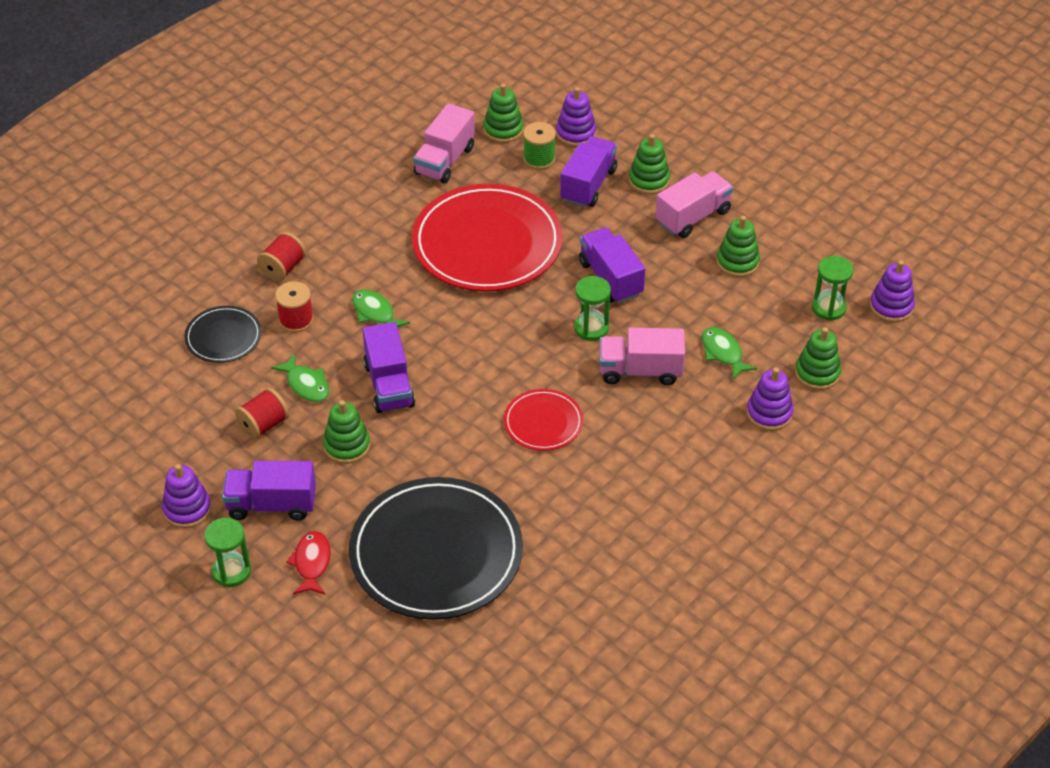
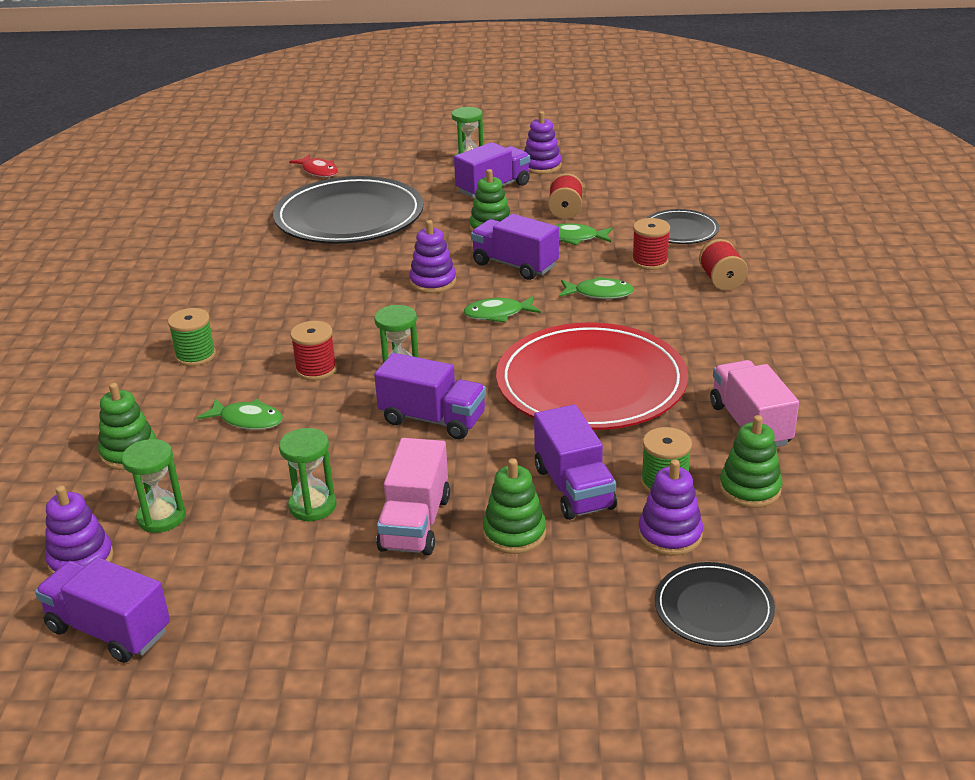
camera: 140 degrees right, 15 degrees down
red fish [286,531,331,595] -> red fish moved to [289,154,338,177]
red plate [504,389,583,451] -> none
pink truck [600,328,685,385] -> red spool [290,321,337,381]
green stacking toy [717,216,760,277] -> green hourglass [279,428,336,522]
purple stacking toy [747,368,794,431] -> purple stacking toy moved to [409,220,456,293]
none -> purple truck [35,557,170,663]
none -> green spool [168,308,216,366]
none -> green fish [463,296,541,323]
none -> black plate [655,562,775,647]

